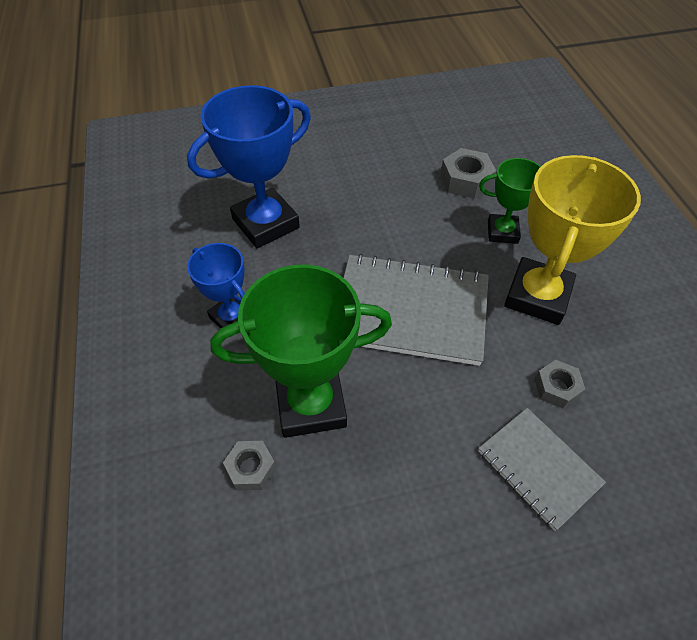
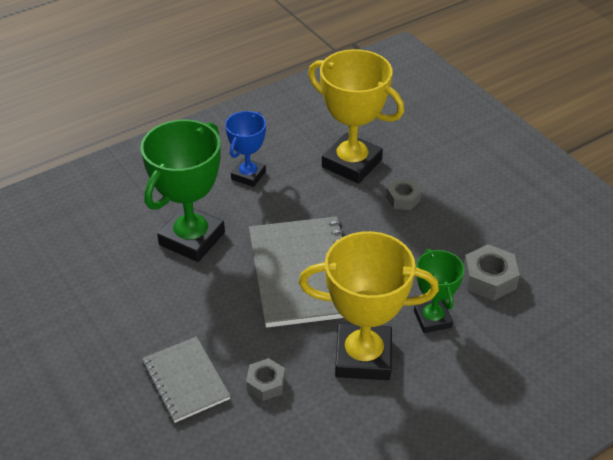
camera: 70 degrees right, 10 degrees down
blue trophy [187,85,311,248] -> yellow trophy [308,49,404,184]
green trophy [210,264,392,438] -> green trophy turned 60 degrees clockwise [140,119,225,262]
grey nut [223,441,276,491] -> grey nut moved to [386,179,422,210]
grey notebook [478,408,606,531] -> grey notebook turned 60 degrees counterclockwise [142,336,230,423]

